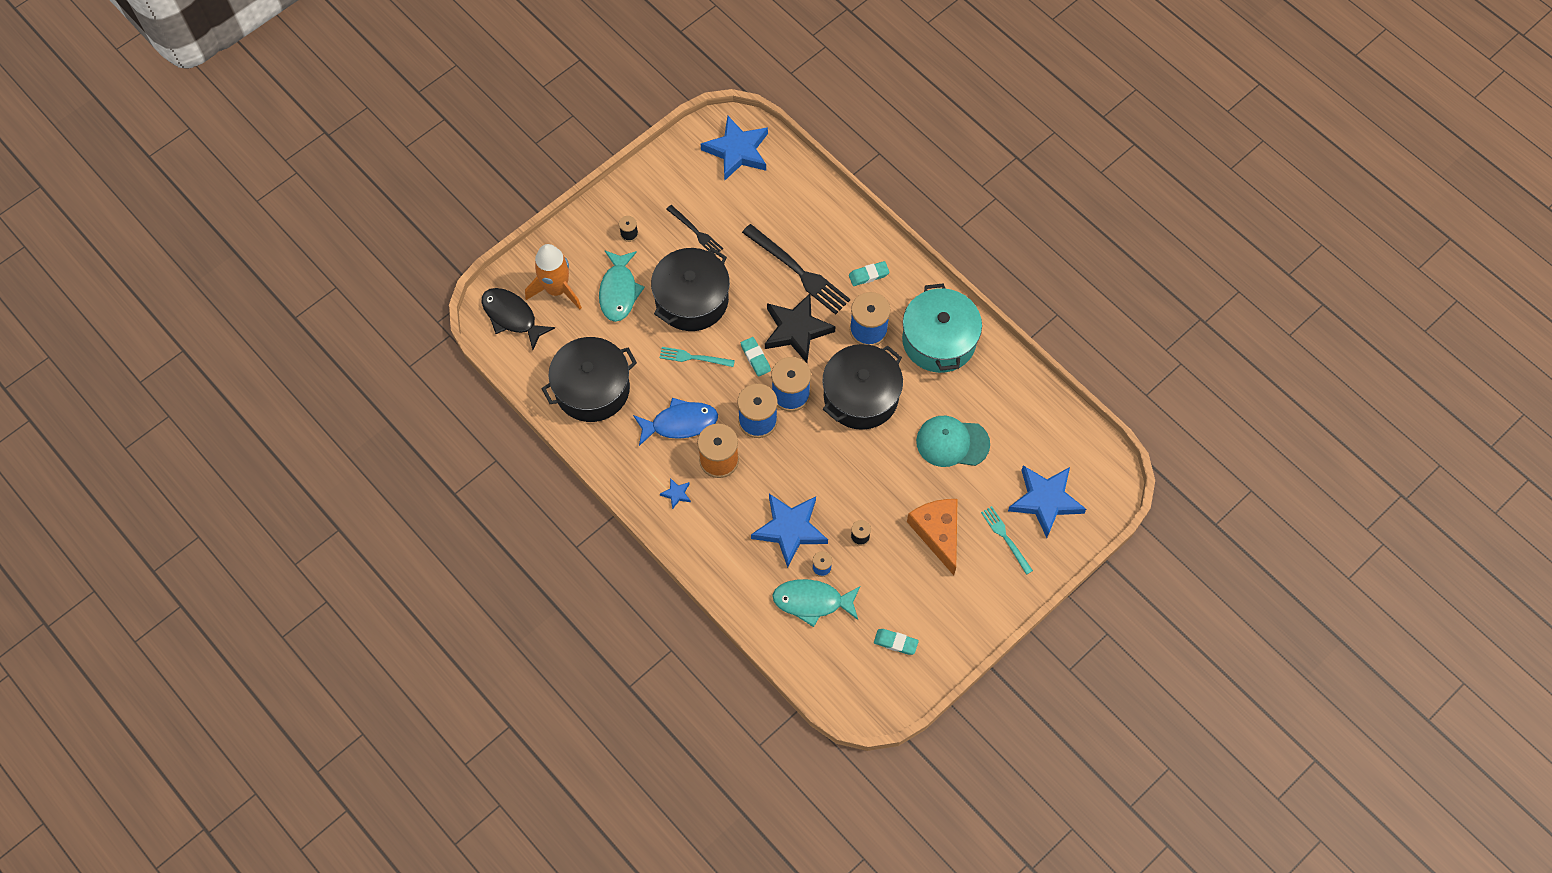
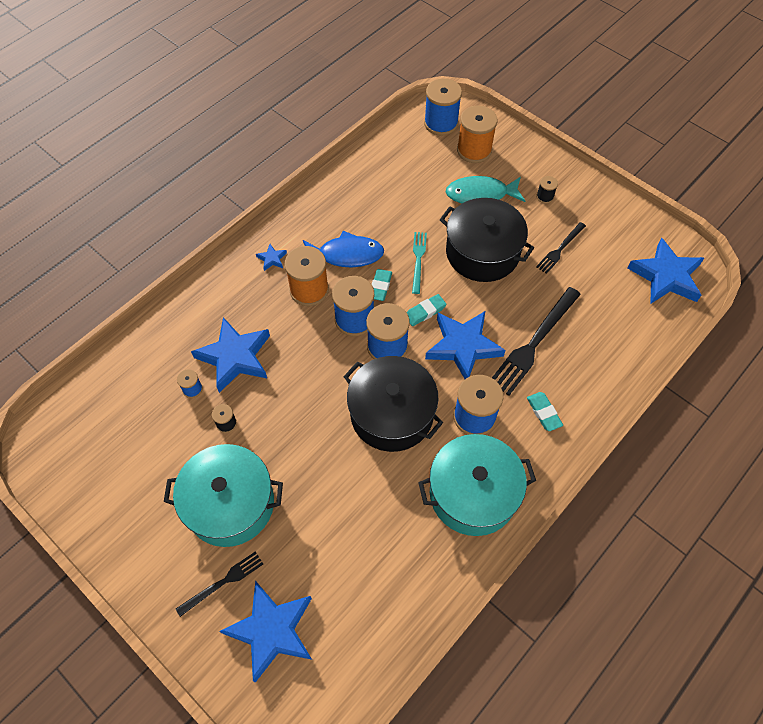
camera: 85 degrees right, 5 degrees down
black fish [482,288,555,350] -> blue spool [424,78,462,136]
orange rocket [525,244,582,309] -> orange spool [457,105,497,163]
black pot [541,337,637,422] -> none
blue fish [633,398,718,446] -> blue fish turned 75 degrees counterclockwise [303,231,384,267]
black star [765,293,836,363] -> blue star [425,311,506,379]
turquoise fish [772,579,860,627] -> none
turquoise eraser [874,629,919,655] -> turquoise eraser moved to [372,269,392,301]
orange cheese [907,499,958,575] -> turquoise pot [164,444,283,547]
turquoise cap [916,416,990,467] -> none
turquoise fork [981,506,1033,575] -> black fork [176,551,263,617]

